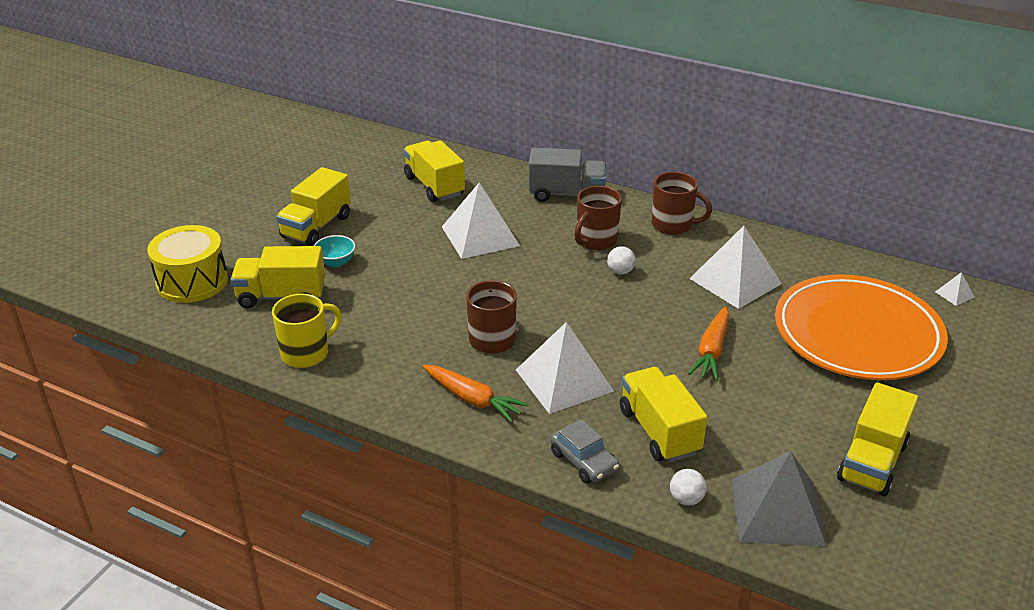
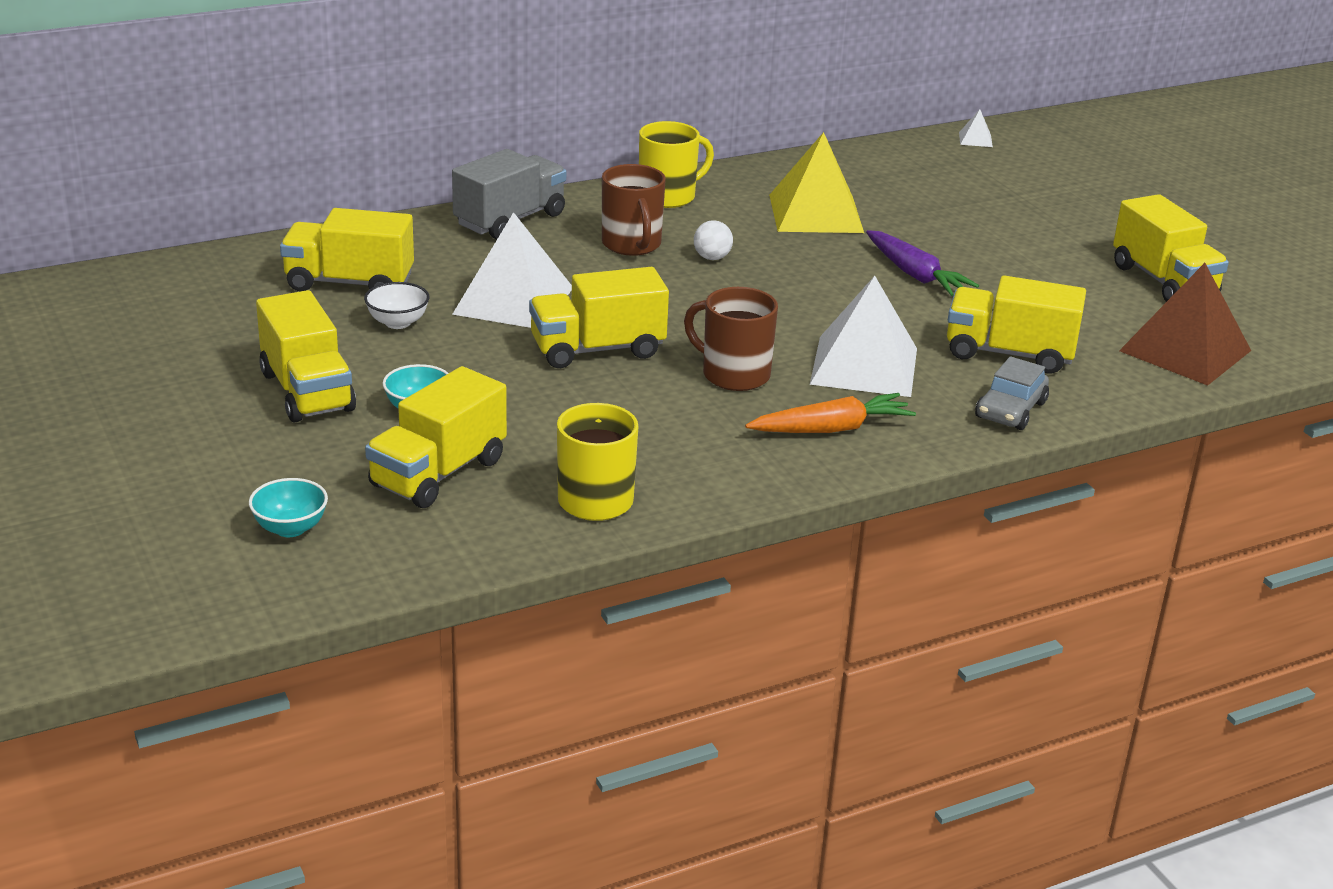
camera: 55 degrees left, 5 degrees down
yellow drum [147,225,228,303] -> turquoise bowl [249,478,328,537]
grey car [550,419,619,484] -> grey car turned 120 degrees clockwise [975,356,1049,430]
brown mug [652,172,712,235] -> yellow mug [639,121,714,208]
white ball [670,469,707,506] -> none
orange carrot [688,307,729,381] -> purple carrot [866,230,979,296]
white pyramid [689,226,782,309] -> yellow pyramid [769,132,864,233]
grey pyramid [732,451,827,547] -> brown pyramid [1119,263,1251,386]
orange plate [775,274,948,380] -> none
none -> white bowl [364,282,430,329]
none -> yellow truck [529,267,669,368]

